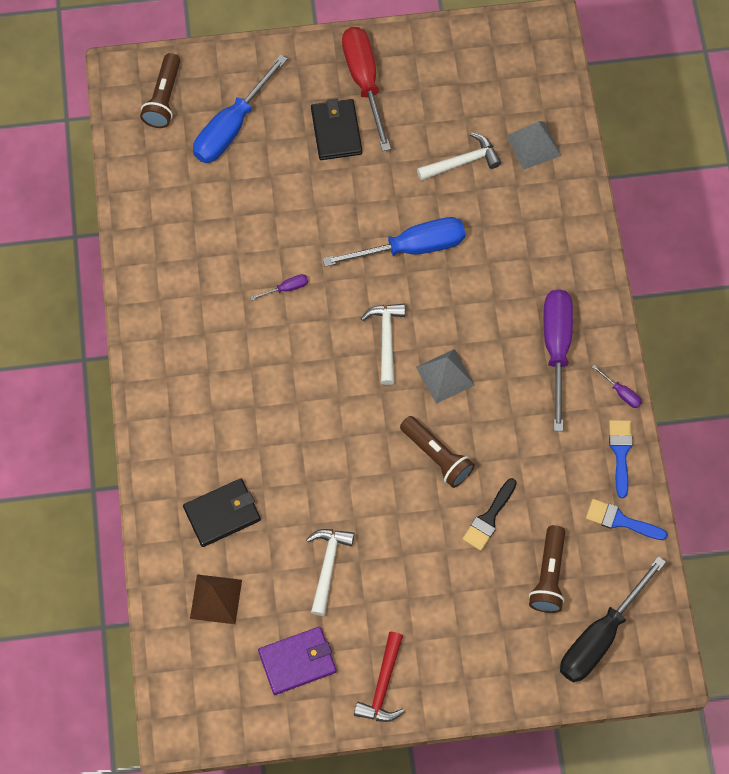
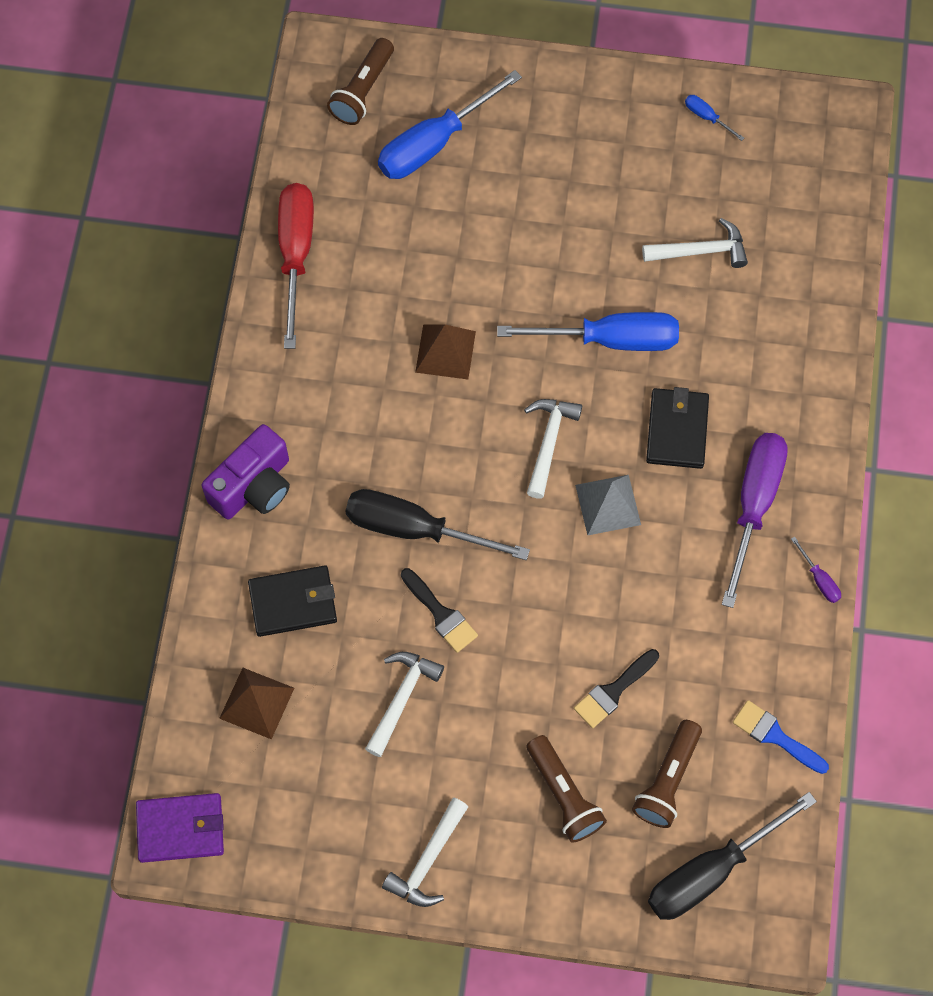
camera: 15 degrees right, 0 degrees up
purple screwdriver [250,274,308,300] -> brown pyramid [415,324,476,379]
purple wallet [258,627,337,695] -> purple wallet moved to [136,793,224,863]
black wallet [311,98,362,160] -> black wallet moved to [646,387,709,469]
red screwdriver [342,27,391,151] -> red screwdriver moved to [278,183,314,349]
red hammer [354,632,404,722] -> white hammer [382,798,468,907]
brown flashlight [400,416,475,488] -> brown flashlight moved to [527,735,607,843]
grey pyramid [507,121,561,170] -> none
blue brush [609,420,633,498] -> none
none -> purple camera [202,424,290,520]
none -> black screwdriver [346,489,530,560]
none -> black brush [401,568,478,653]
none -> blue screwdriver [685,95,744,141]

